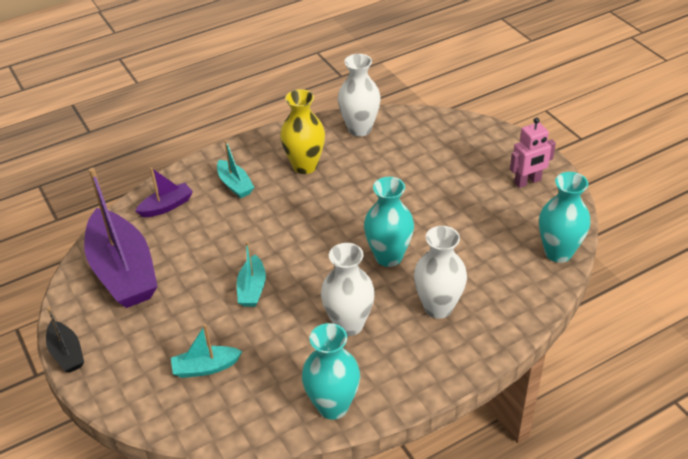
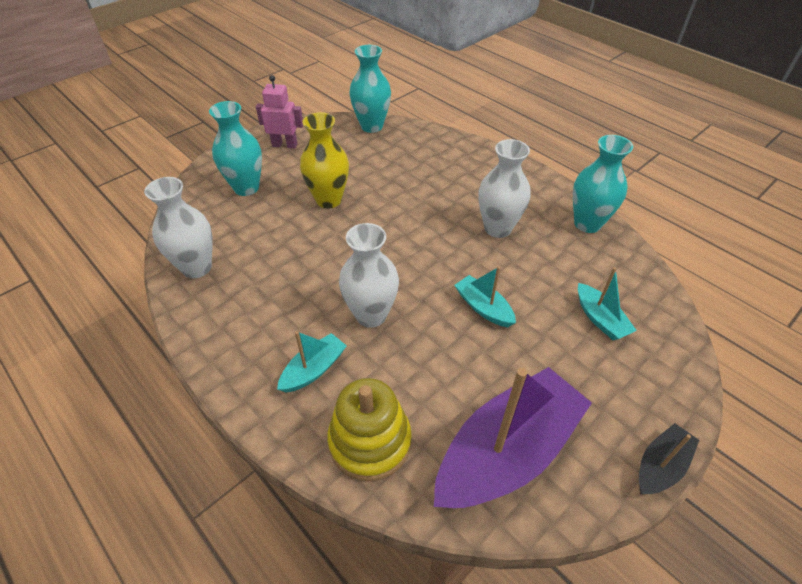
camera: 105 degrees left, 5 degrees up
purple boat [135,167,193,217] -> yellow stacking toy [327,378,412,481]
turquoise boat [237,241,266,307] -> turquoise boat turned 120 degrees counterclockwise [455,266,516,327]
yellow vase [280,89,325,174] -> yellow vase moved to [300,112,349,208]
turquoise vase [364,177,414,267] -> turquoise vase moved to [209,101,262,196]
white vase [414,226,467,319] -> white vase moved to [339,223,399,328]
pink robot [510,118,556,188] -> pink robot turned 45 degrees counterclockwise [256,75,303,148]

